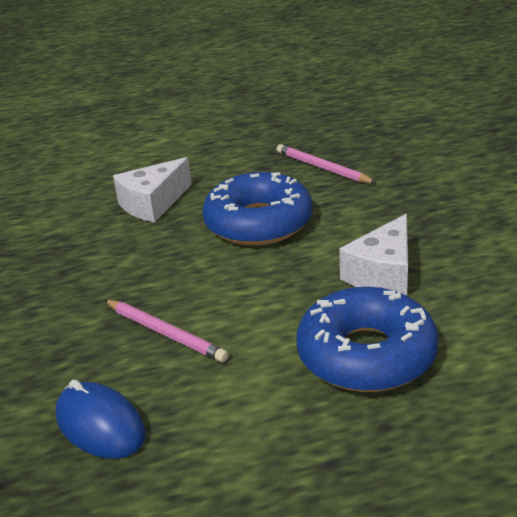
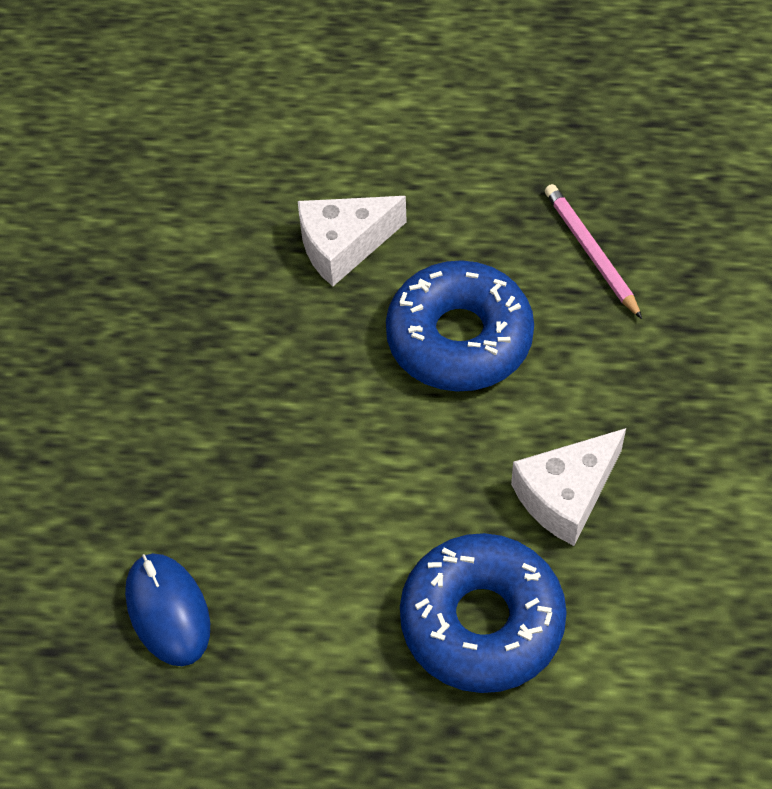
camera: 20 degrees right, 25 degrees up
pink pencil [104,300,229,362] -> none

